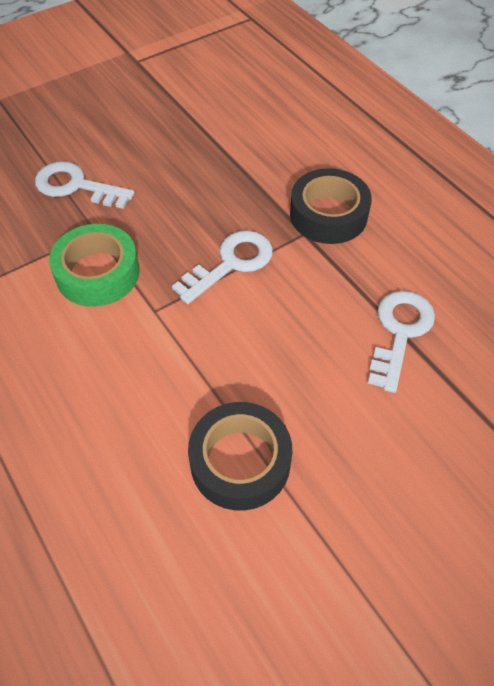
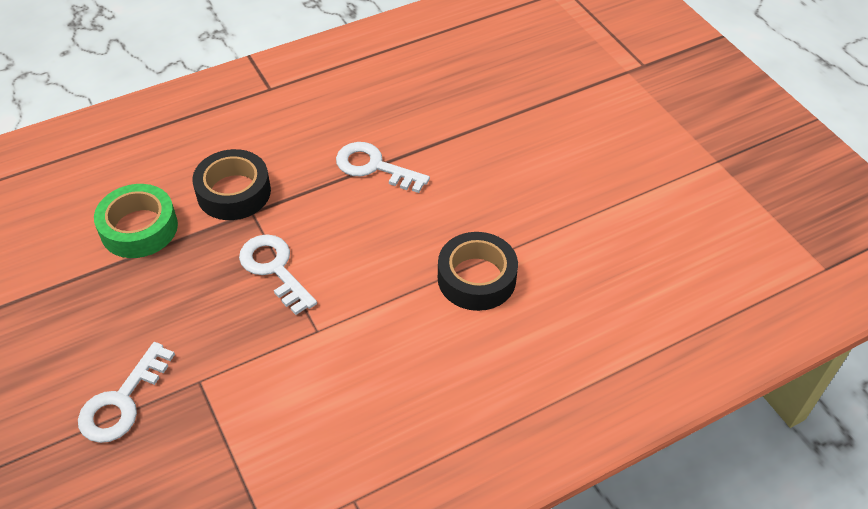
camera: 85 degrees left, 5 degrees down
green tape [49,224,140,307] -> green tape moved to [94,184,178,258]

